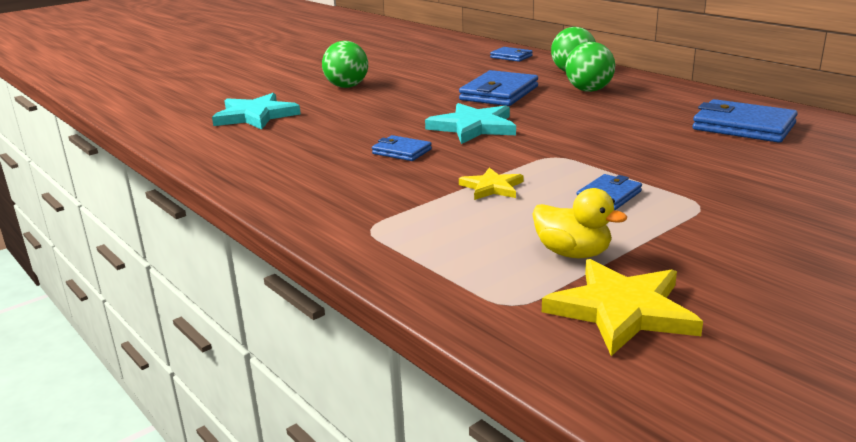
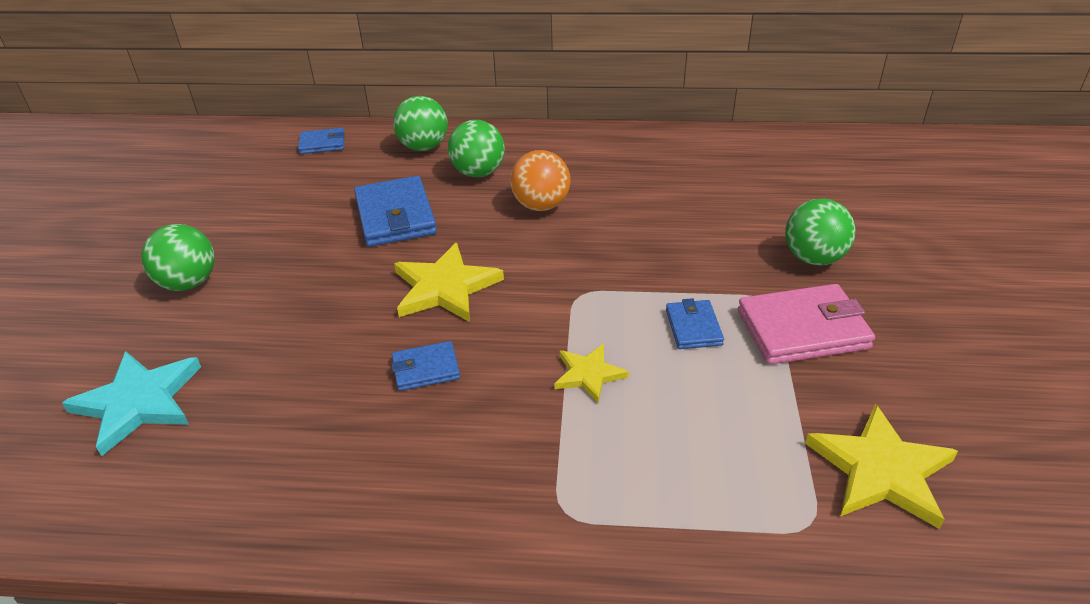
camera: 45 degrees left, 15 degrees up
turquoise star [425,103,516,144] -> yellow star [394,243,504,322]
yellow duck [532,188,627,258] -> none
blue wallet [692,99,798,143] -> none
none -> orange ball [510,150,571,211]
none -> pink wallet [738,284,875,365]
none -> green ball [785,198,856,265]

